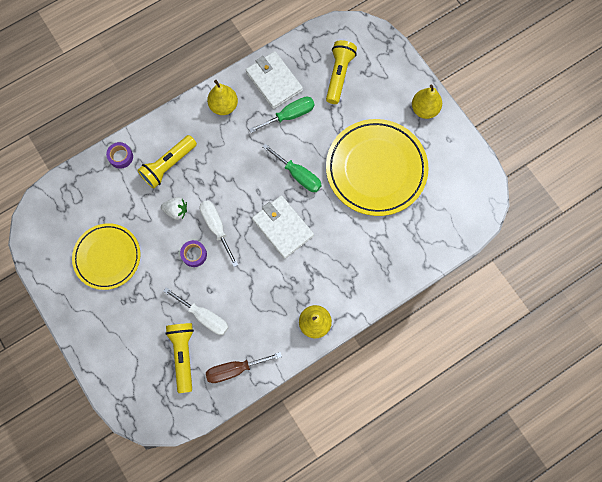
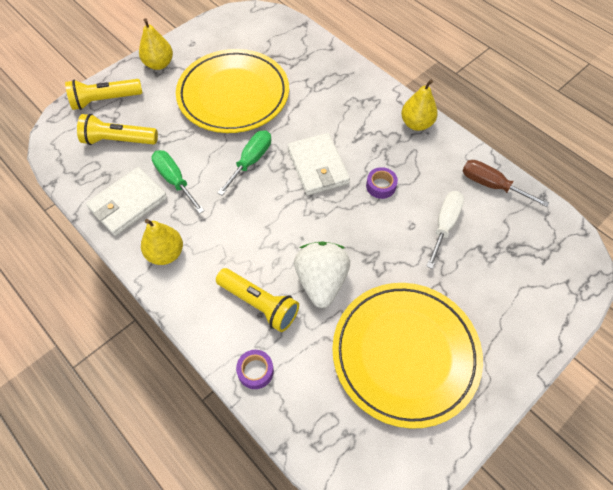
camera: 100 degrees left, 15 degrees down
yellow plate [72,223,141,290] -> yellow plate [332,283,483,429], size x1.55
white strawberry [161,197,187,220] -> white strawberry [294,242,350,308], size x1.81
yellow flashlight [165,323,194,393] -> yellow flashlight moved to [65,79,142,110]
purple tape [180,240,207,267] -> purple tape moved to [366,167,398,199]
white screwdriver [200,200,238,267] -> none
brown screwdriver [206,352,282,383] -> brown screwdriver turned 150 degrees clockwise [462,160,549,207]
white wallet [252,195,314,259] -> white wallet turned 60 degrees counterclockwise [287,133,350,195]

